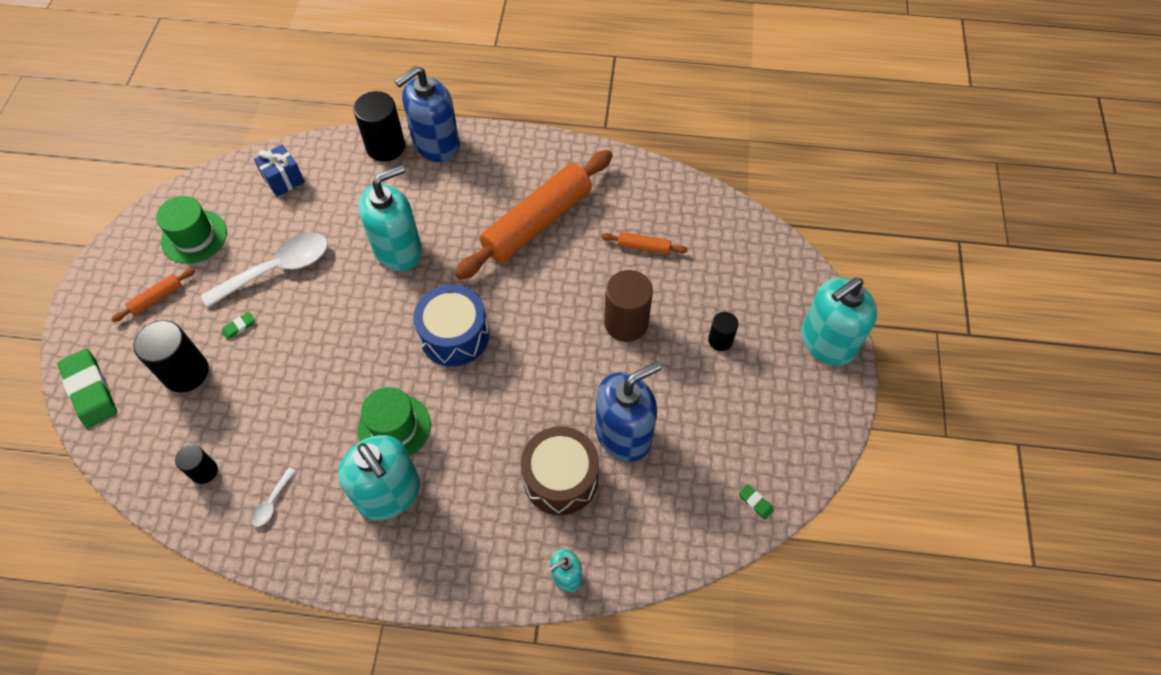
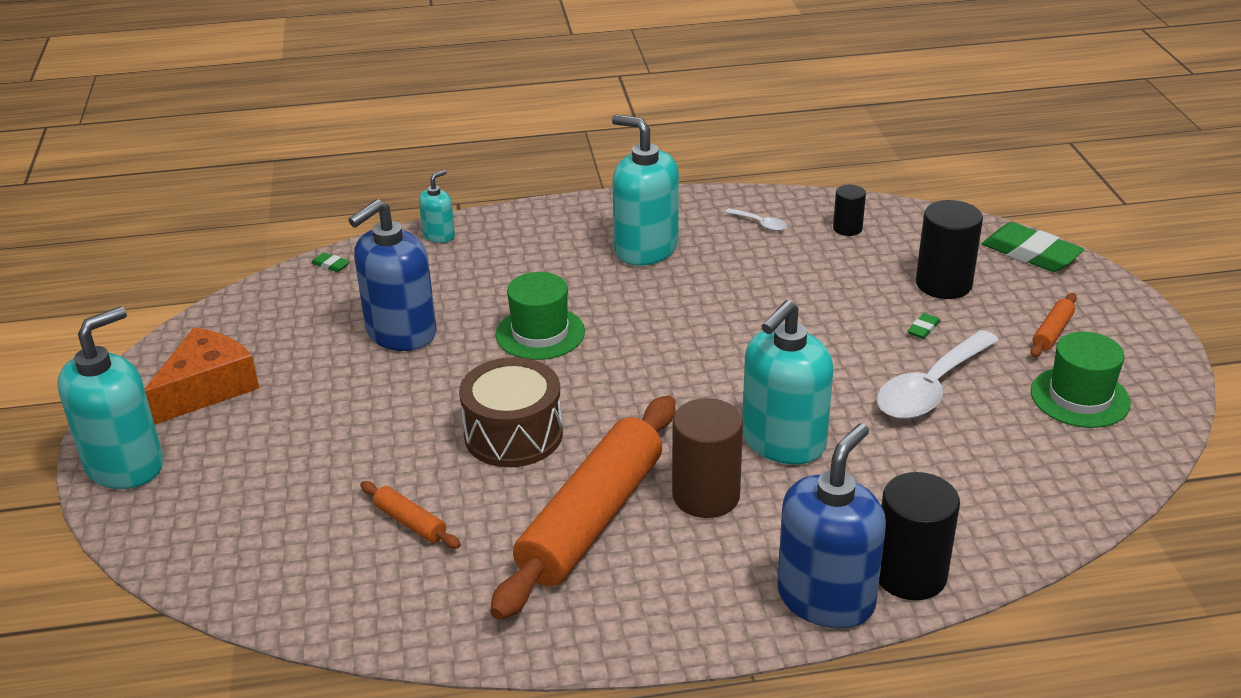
camera: 165 degrees right, 25 degrees down
white spoon [251,468,296,527] -> white spoon turned 120 degrees clockwise [725,208,787,231]
blue gift [254,145,305,197] -> none
green hat [358,387,431,456] -> green hat moved to [495,272,585,360]
blue drum [413,285,489,367] -> none
brown drum [521,426,599,515] -> brown drum moved to [459,357,563,467]
orange rolling pin [601,232,688,254] -> orange rolling pin turned 45 degrees clockwise [360,481,461,549]
brown cylinder [604,270,653,342] -> brown cylinder moved to [672,398,743,518]
black cylinder [708,312,739,351] -> none
green eraser [739,484,774,520] -> green eraser moved to [311,252,350,272]
none -> orange cheese [145,327,259,425]

